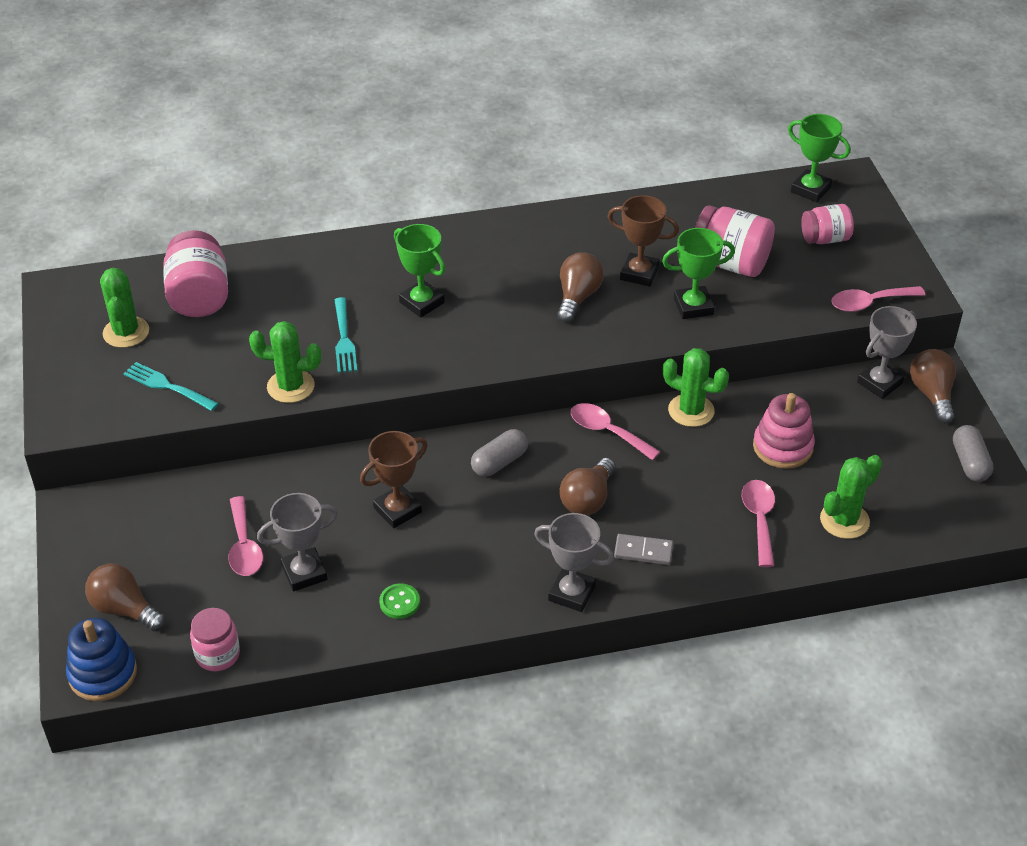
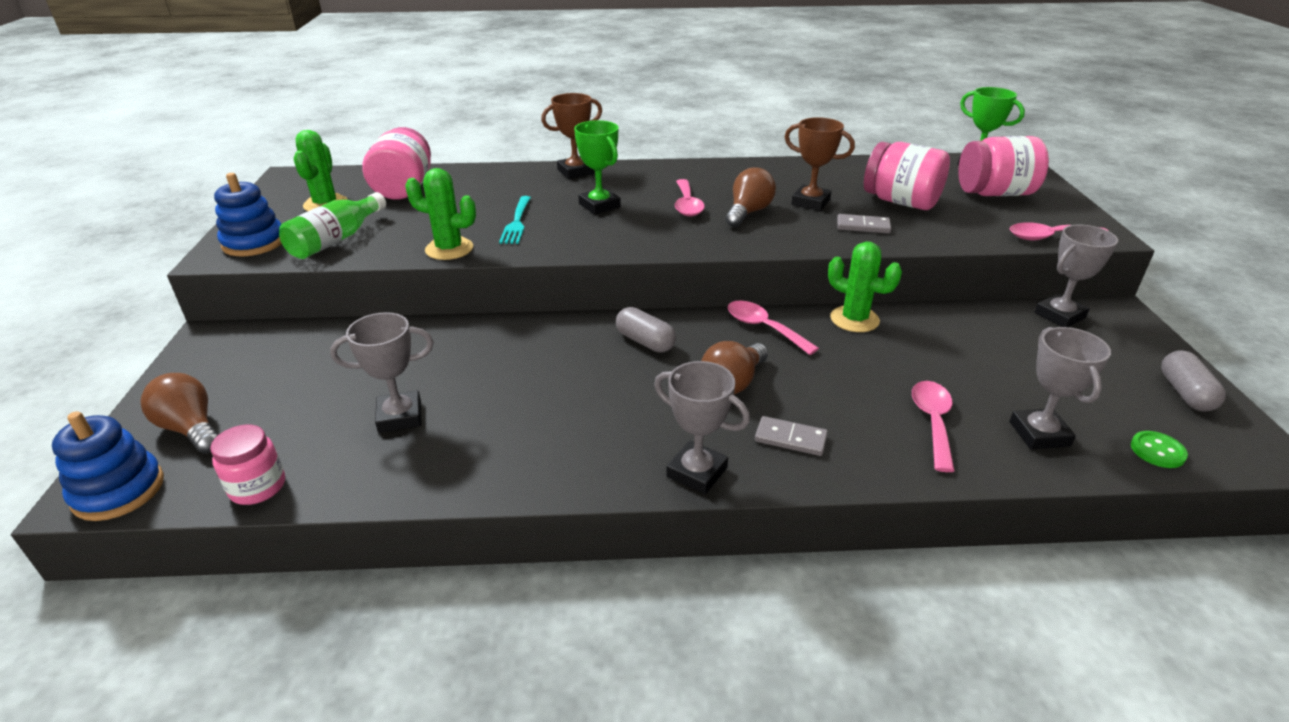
camera: 10 degrees right, 10 degrees down
turquoise fork [123,362,219,411] -> green bottle [279,192,386,259]
pink spoon [229,496,263,576] -> pink spoon moved to [675,179,705,217]
brown trophy [360,431,428,528] -> brown trophy moved to [541,93,602,179]
green button [379,583,420,619] -> green button moved to [1131,431,1188,468]
grey capsule [471,429,528,477] -> grey capsule turned 75 degrees clockwise [616,307,676,353]
green trophy [662,228,735,319] -> grey domino [837,214,891,234]
pink stacking toy [753,393,815,469] -> none
pink jar [801,204,854,244] -> pink jar [958,136,1049,196], size x1.59
green cactus [820,455,882,539] -> grey trophy [1009,327,1111,450]
brown light bulb [910,349,956,424] -> none
none -> blue stacking toy [214,173,282,256]

